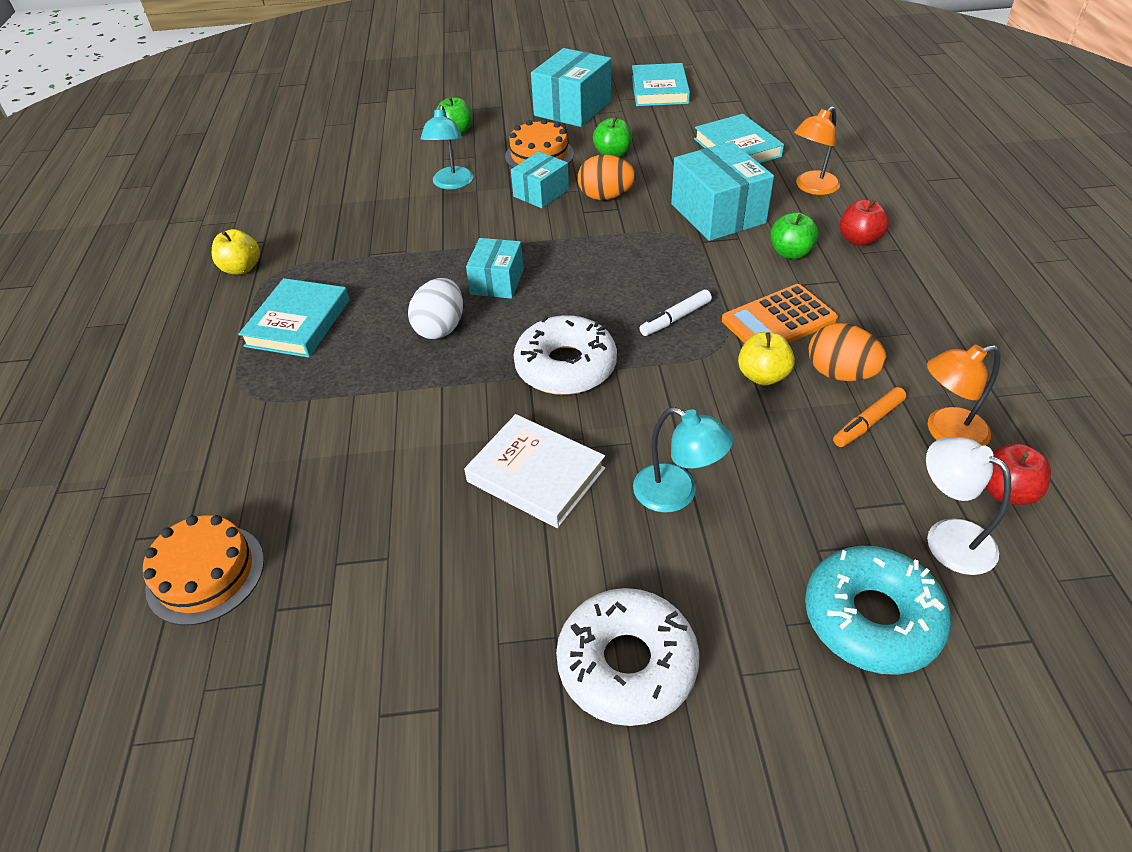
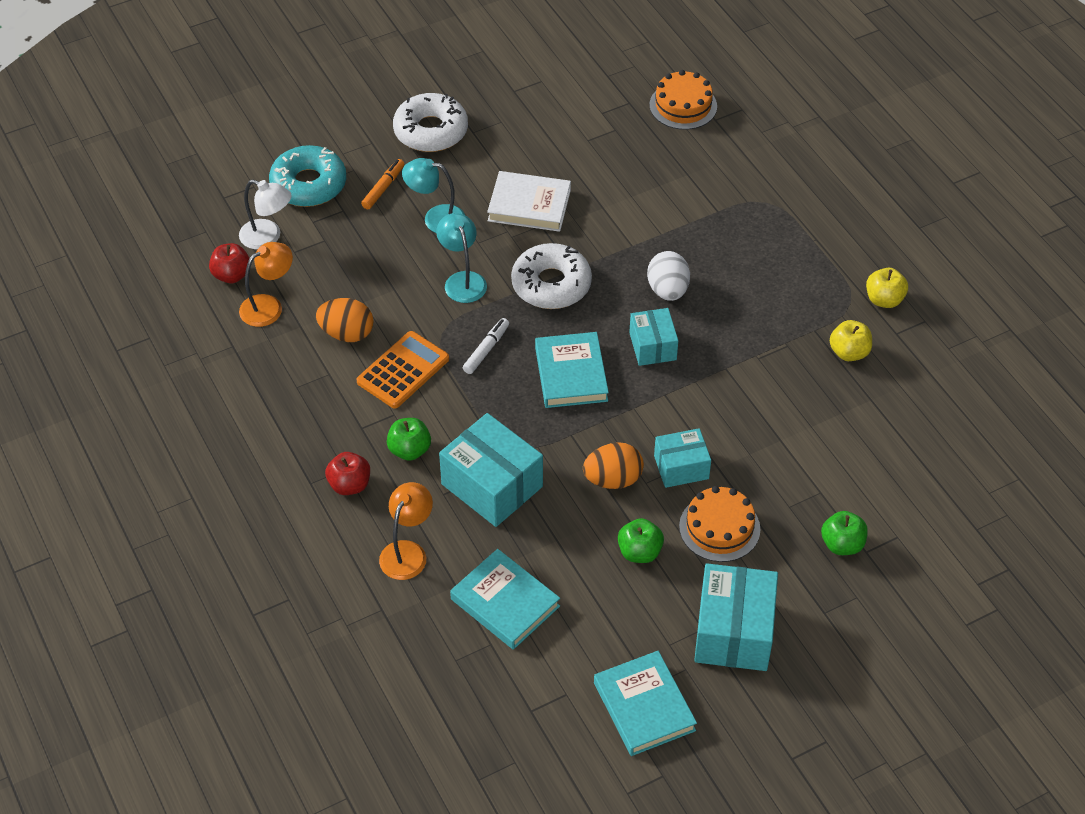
camera: 155 degrees right, 5 degrees up
turquoise book [238,278,350,357] -> turquoise book moved to [535,332,609,408]
turquoise lamp [421,105,474,190] -> turquoise lamp moved to [436,213,487,303]
turquoise box [511,152,569,208] -> turquoise box turned 60 degrees clockwise [654,428,711,488]
yellow apple [738,332,795,385] -> yellow apple moved to [830,320,872,361]
orange marker [833,387,906,447] -> orange marker moved to [361,159,404,209]

